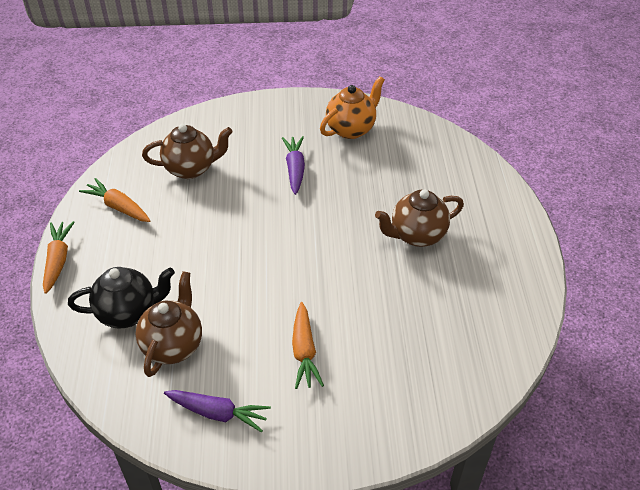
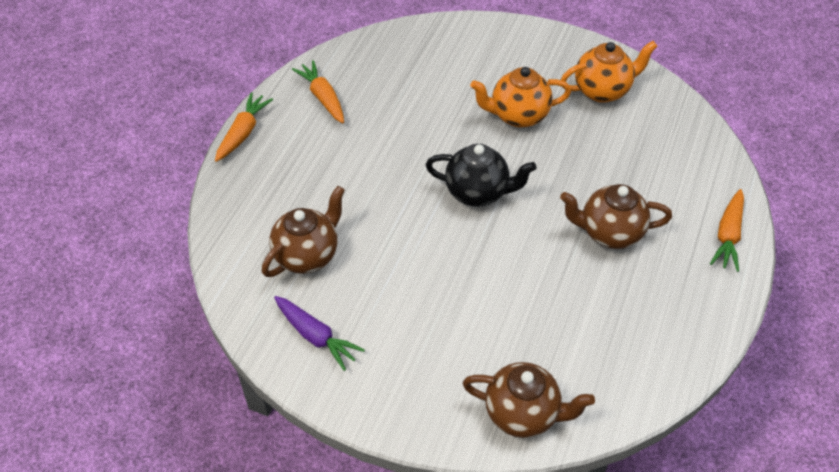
camera: 25 degrees right, 5 degrees up
black teapot [68,267,175,329] -> black teapot moved to [426,144,537,207]
brown teapot [142,124,232,179] -> brown teapot moved to [463,362,595,438]
purple carrot [282,136,305,195] -> orange teapot [470,67,571,128]
orange carrot [292,302,324,389] -> orange carrot moved to [710,189,744,272]

